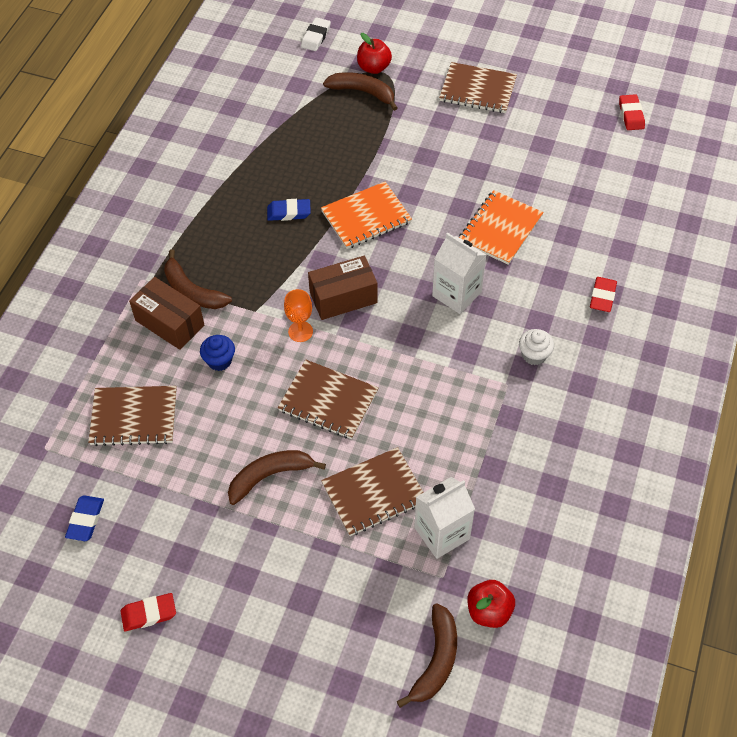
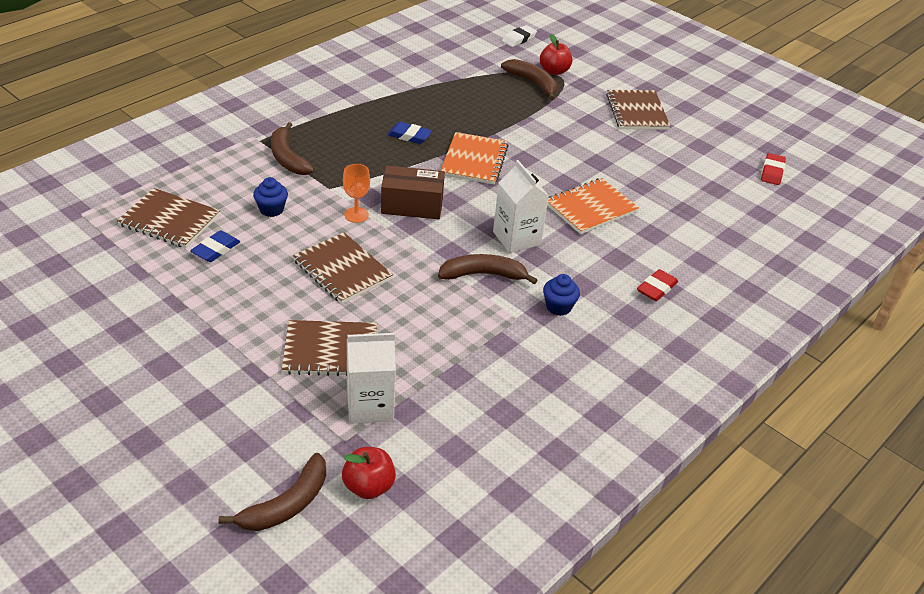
camera: 20 degrees right, 15 degrees down
blue eraser [65,495,104,541] -> blue eraser moved to [190,230,240,262]
red eraser [121,593,176,631] -> none
brown box [129,277,204,350] -> none
brown banana [228,450,326,505] -> brown banana moved to [438,254,538,285]
orange notebook [321,181,412,249] -> orange notebook turned 75 degrees counterclockwise [440,132,508,184]
brown notebook [439,62,517,113] -> brown notebook turned 45 degrees clockwise [606,90,670,130]
white cupcake [519,329,554,365] -> blue cupcake [543,274,580,316]

